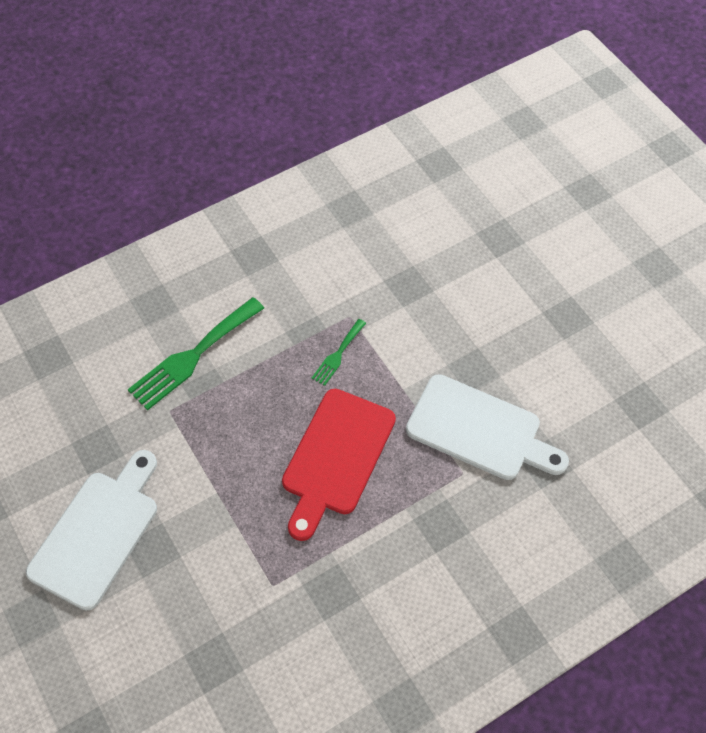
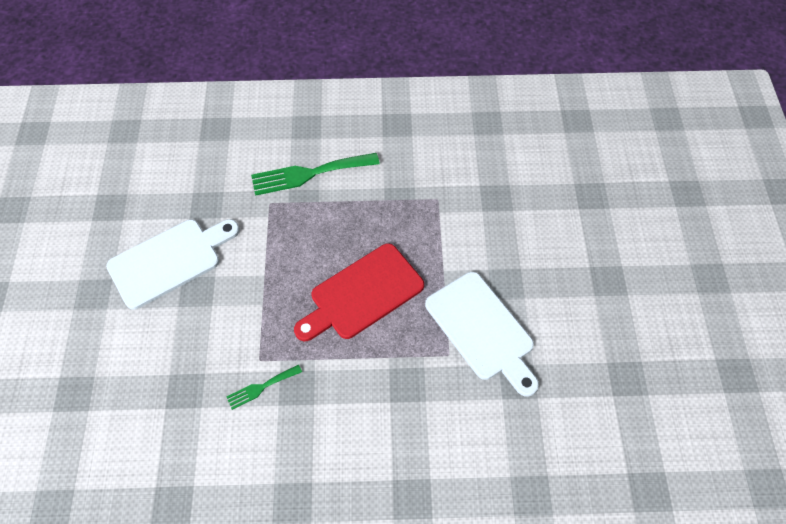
camera: 30 degrees right, 0 degrees up
green fork [312,319,366,386] -> green fork moved to [226,365,302,410]

